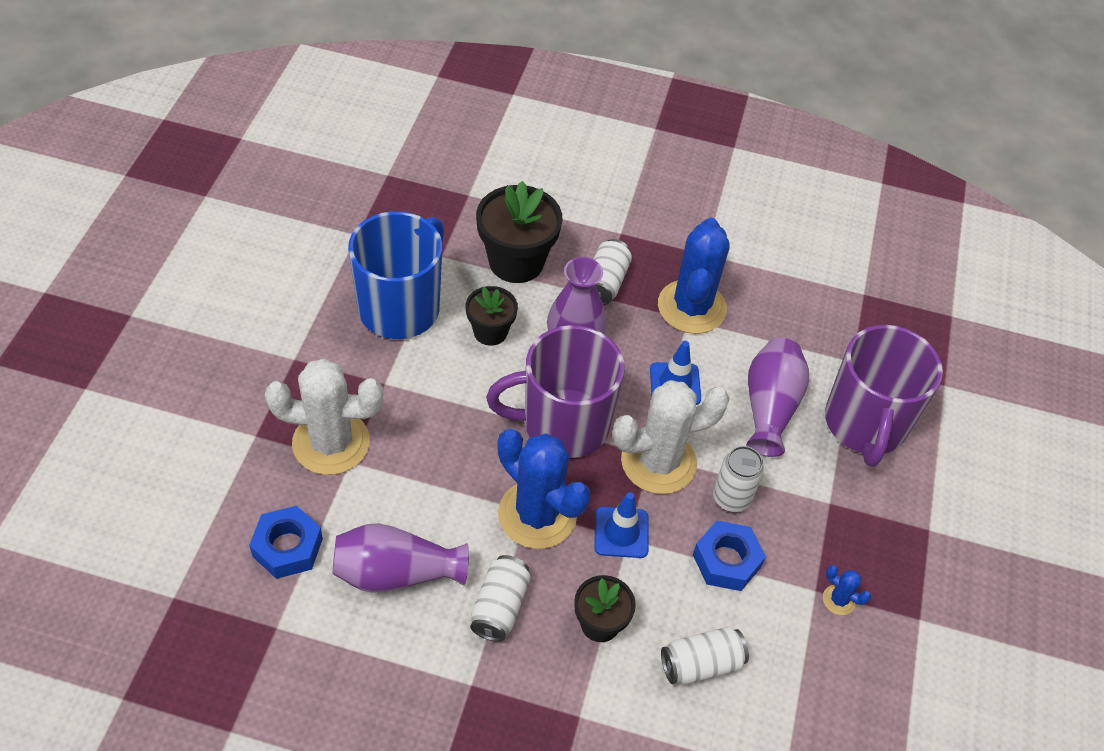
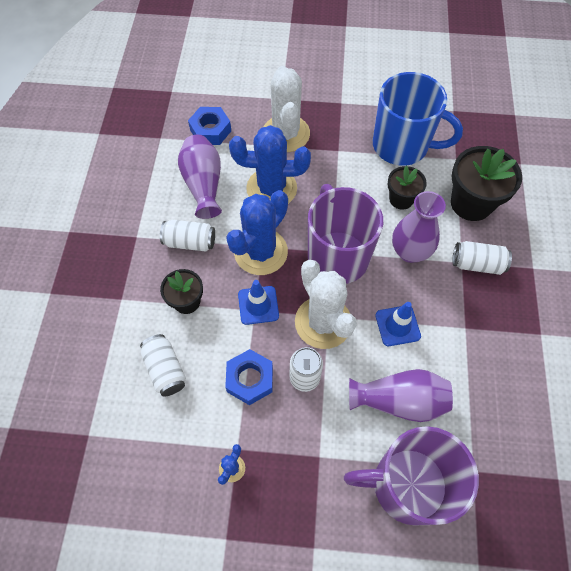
camera: 85 degrees right, 10 degrees up
blue cactus [658,218,730,334] -> blue cactus moved to [229,125,311,204]

